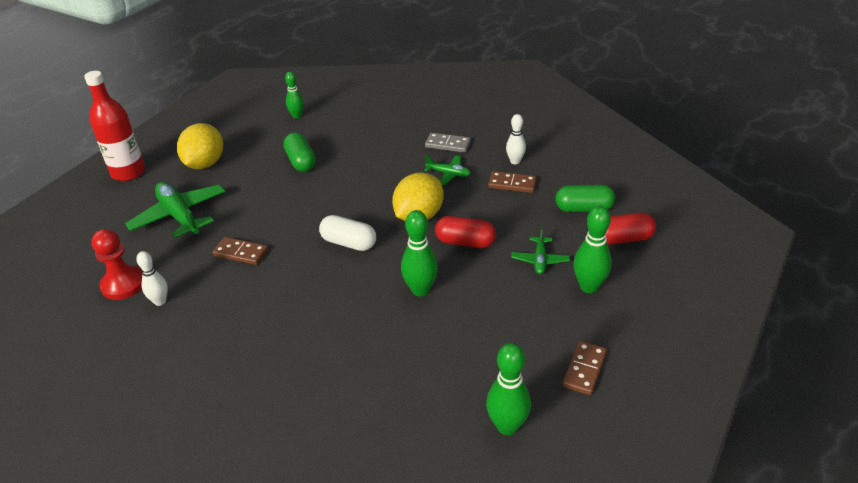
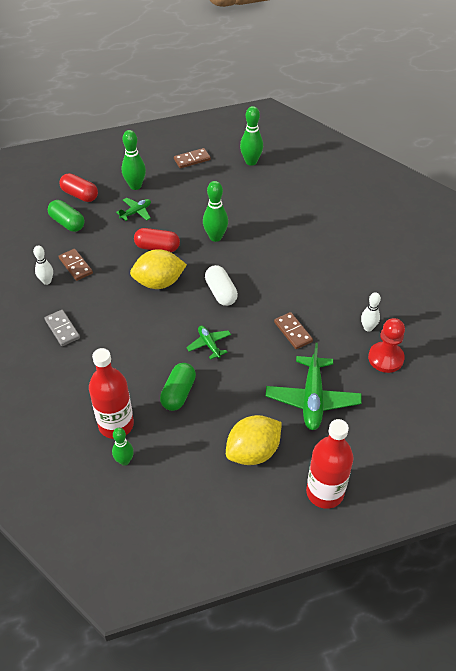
camera: 140 degrees left, 10 degrees up
green plane [424,155,471,185] -> green plane moved to [186,325,231,360]
red capsule [435,216,496,248] -> red capsule turned 45 degrees counterclockwise [134,228,180,252]
none -> red bottle [89,348,134,439]

